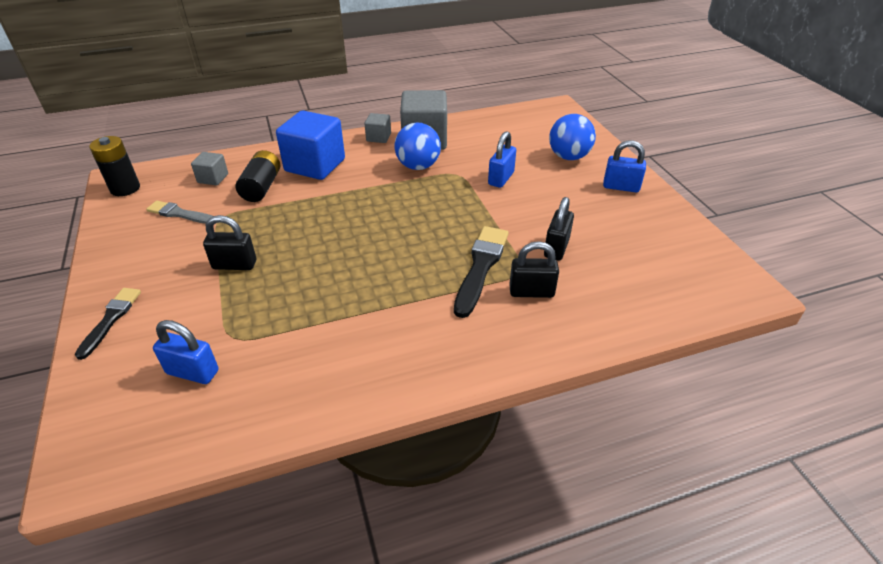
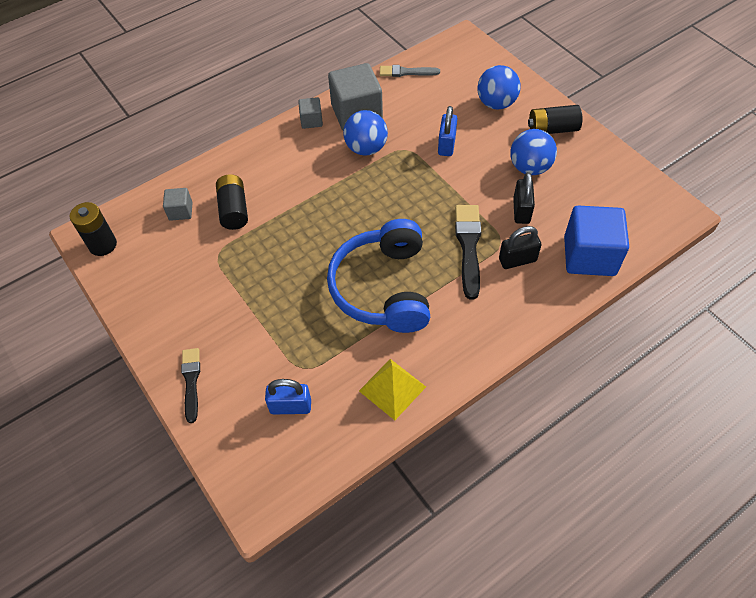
camera: 15 degrees left, 15 degrees up
grey brush [146,201,212,224] -> grey brush moved to [380,65,440,77]
black padlock [203,215,256,270] -> none
blue cube [276,110,345,180] -> blue cube moved to [564,206,629,276]
blue padlock [603,140,646,192] -> black battery [528,105,582,134]
none -> blue headphones [327,219,430,333]
none -> yellow pyramid [359,359,426,420]
none -> blue ball [510,129,557,175]

